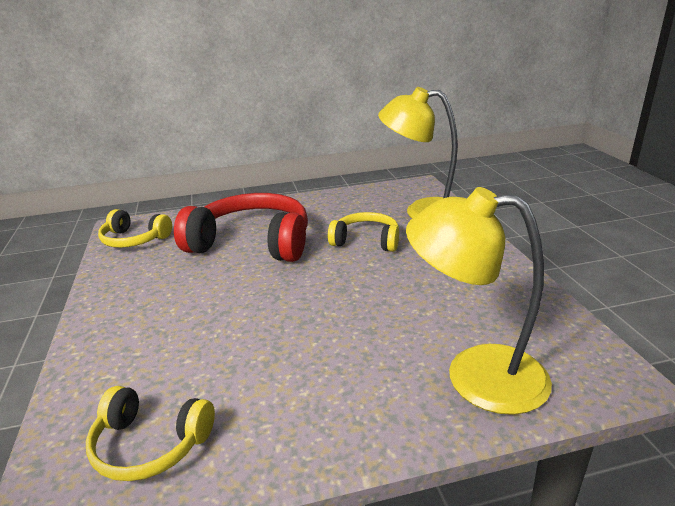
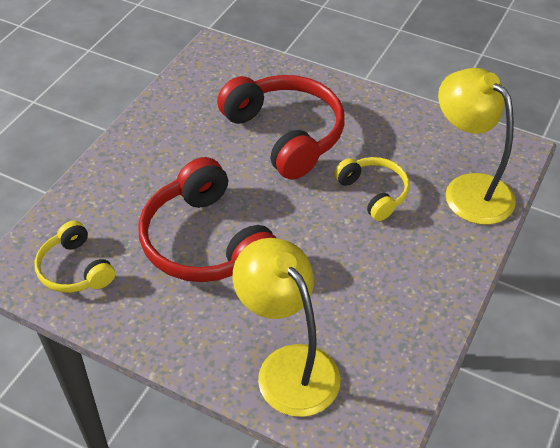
camera: 40 degrees right, 20 degrees up
yellow headphones [98,209,172,248] -> none
none -> red headphones [138,157,276,282]

